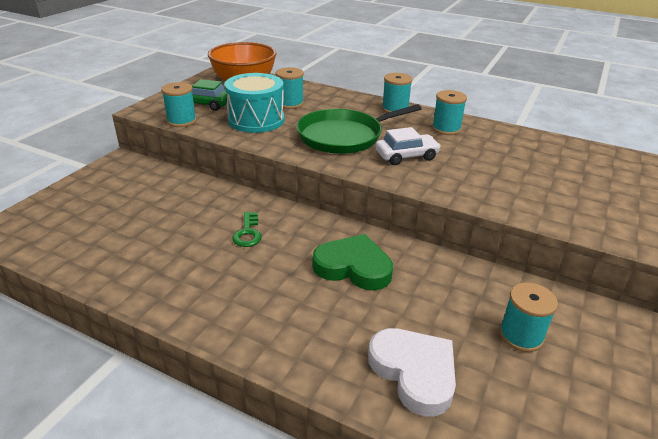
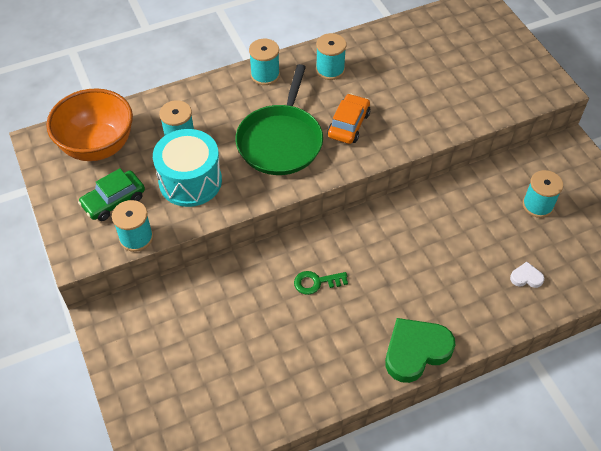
camera: 50 degrees left, 20 degrees up
green key [232,212,262,247] -> green key turned 135 degrees clockwise [294,271,348,295]
green heart [313,234,393,291] -> green heart moved to [385,318,455,383]
white heart [368,328,456,417] -> white heart [510,262,544,288], size x0.46
white car [375,127,441,165] -> orange car [327,94,371,144]

